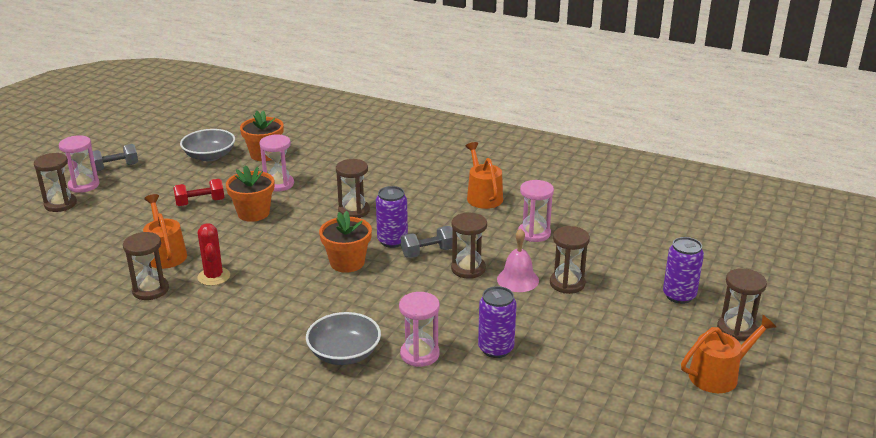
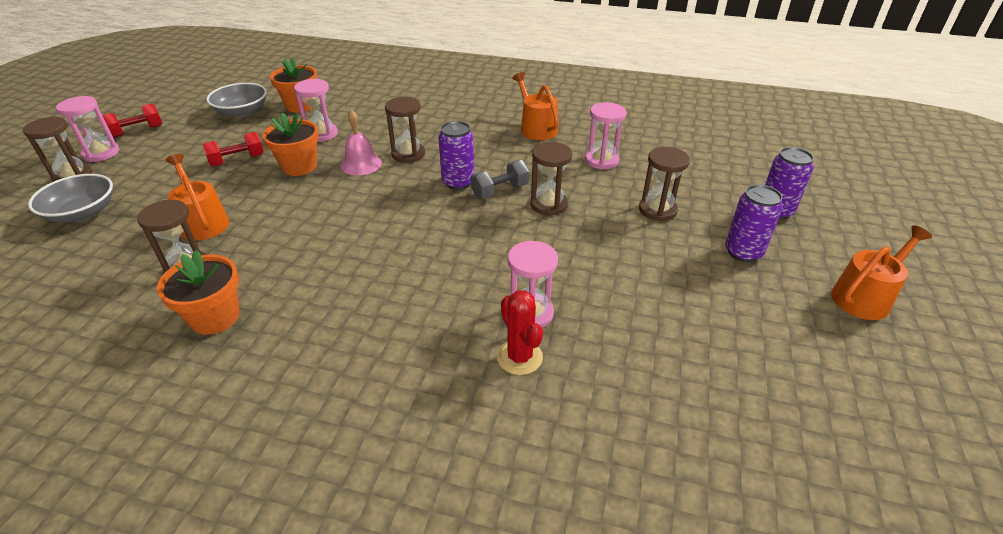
camera: 10 degrees left, 10 degrees up
grey dumbbell [90,144,138,171] -> red dumbbell [102,104,162,138]
red cactus [197,223,230,286] -> red cactus moved to [497,290,543,375]
grey bowl [306,312,381,365] -> grey bowl moved to [28,174,113,223]
orange flower pot [319,211,372,273] -> orange flower pot moved to [157,250,240,335]
purple can [478,286,517,358] -> purple can moved to [725,185,783,262]
pink bell [497,229,539,292] -> pink bell moved to [341,110,382,175]
brown hourglass [717,268,767,341] -> none

